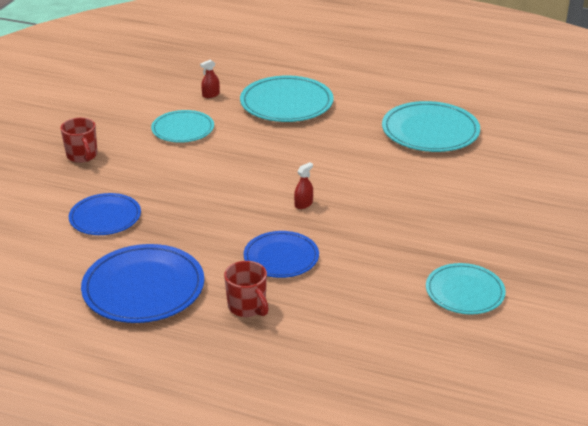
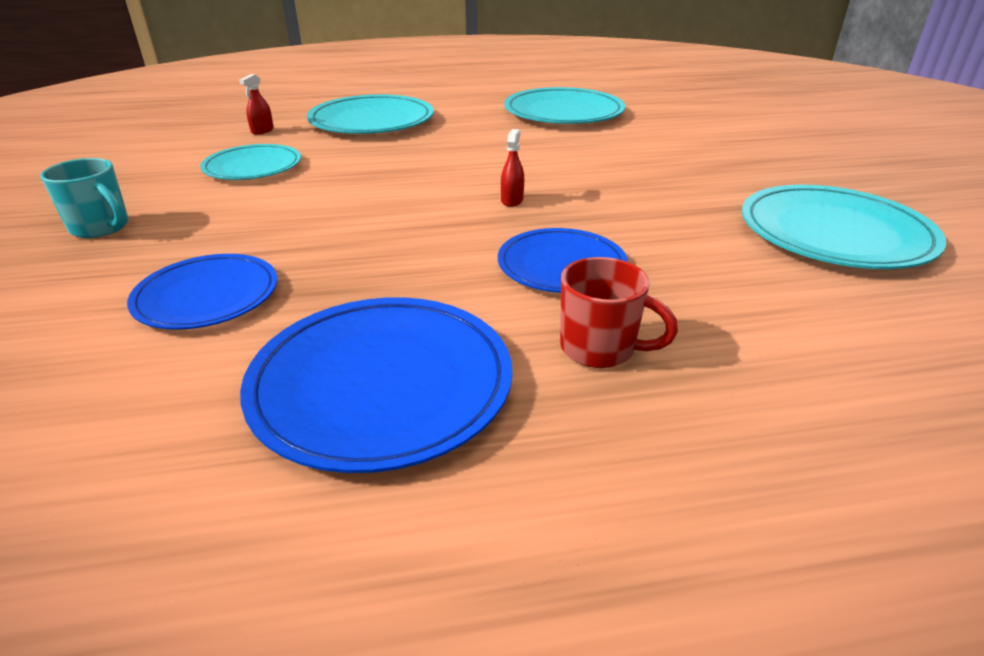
camera: 30 degrees left, 0 degrees up
red mug [60,118,97,163] -> turquoise mug [40,158,128,238]
turquoise plate [426,263,506,315] -> turquoise plate [742,185,946,269], size x1.55

